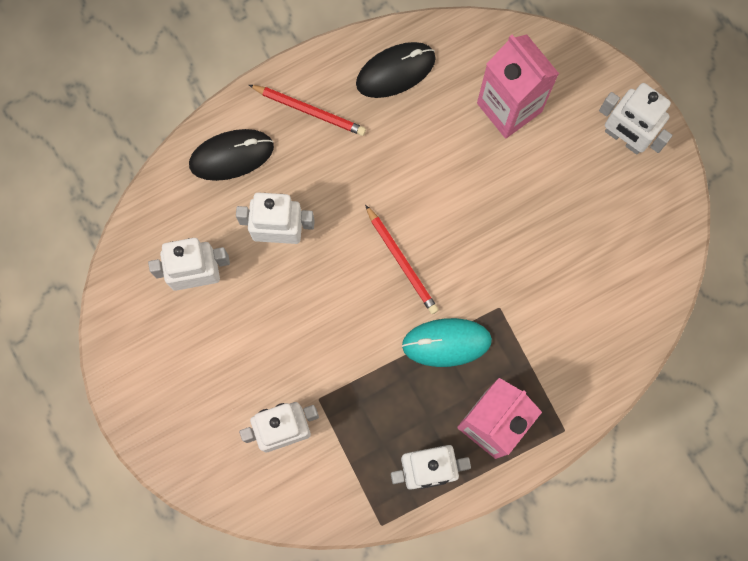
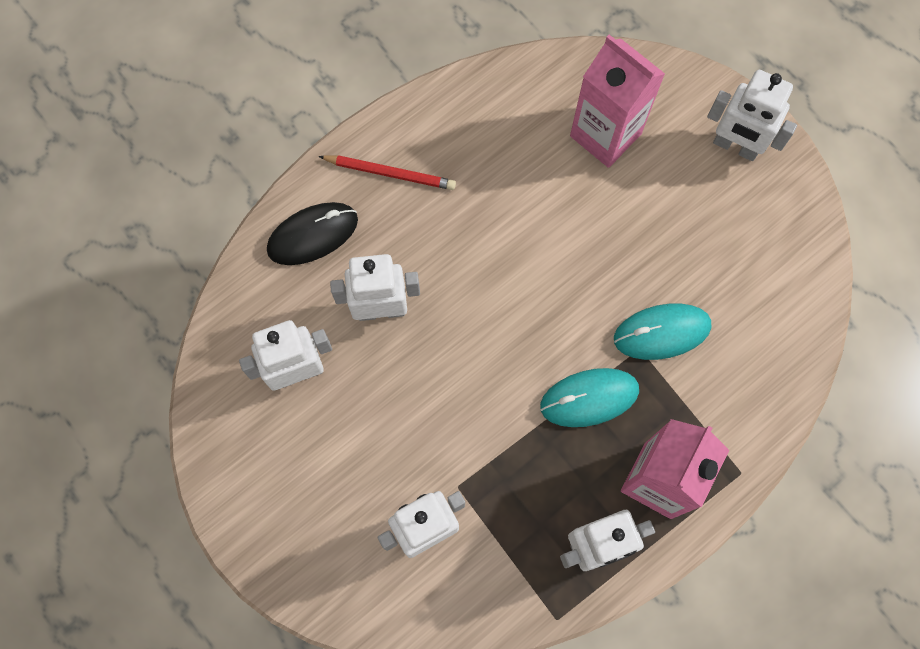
camera: 10 degrees left, 5 degrees down
black mouse [356,42,436,98] -> none
red pencil [365,205,439,314] -> none
none -> turquoise mouse [614,304,711,360]

